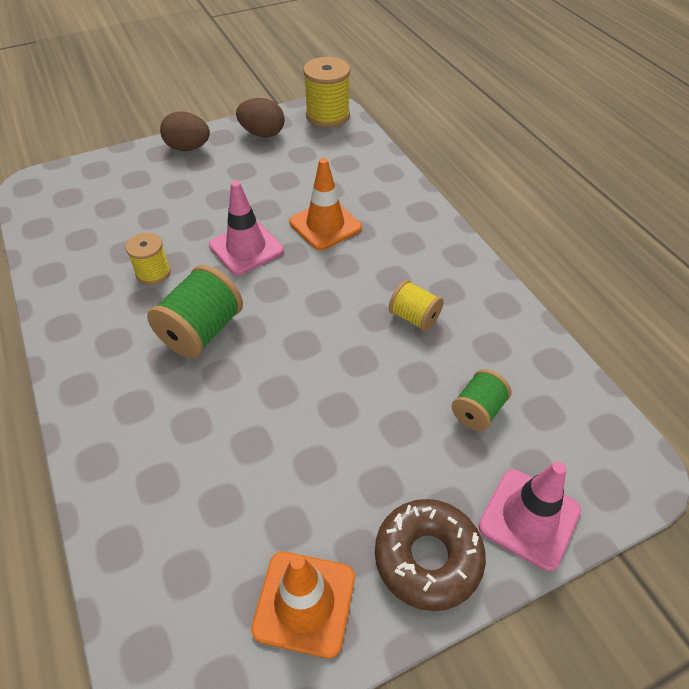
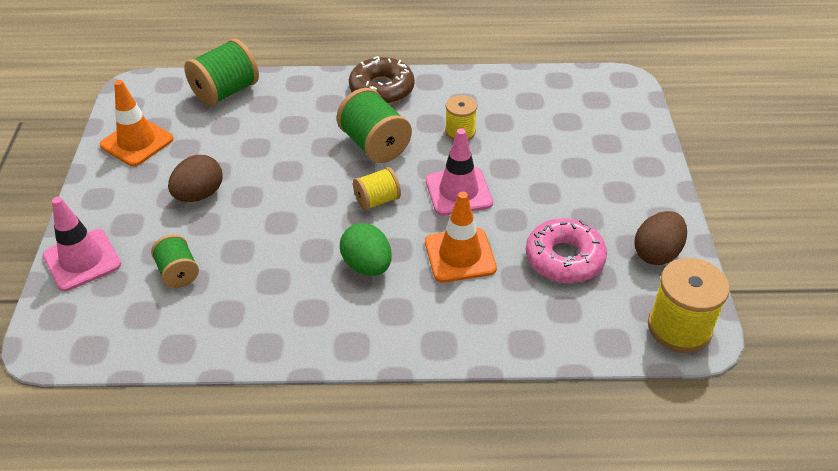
camera: 115 degrees right, 5 degrees down
brown egg [160,111,210,151] -> brown egg moved to [168,155,223,202]
brown donut [375,499,486,611] -> brown donut moved to [349,56,415,104]
yellow spool [389,280,444,331] -> yellow spool moved to [353,167,401,211]
none -> green spool [184,39,259,106]
none -> green egg [340,223,392,276]
none -> pink donut [526,218,607,283]

